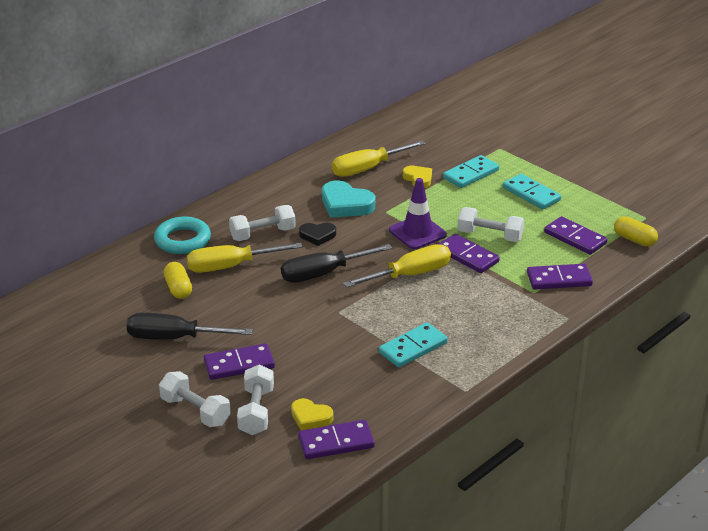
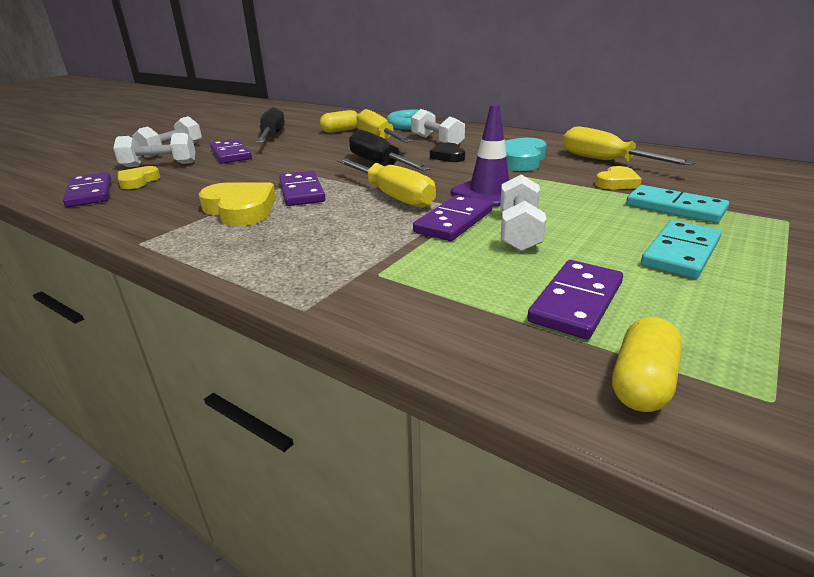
camera: 80 degrees right, 5 degrees down
turquoise domino [379,322,448,368] -> yellow heart [199,182,276,226]
purple domino [527,264,593,290] -> purple domino moved to [279,171,326,206]

